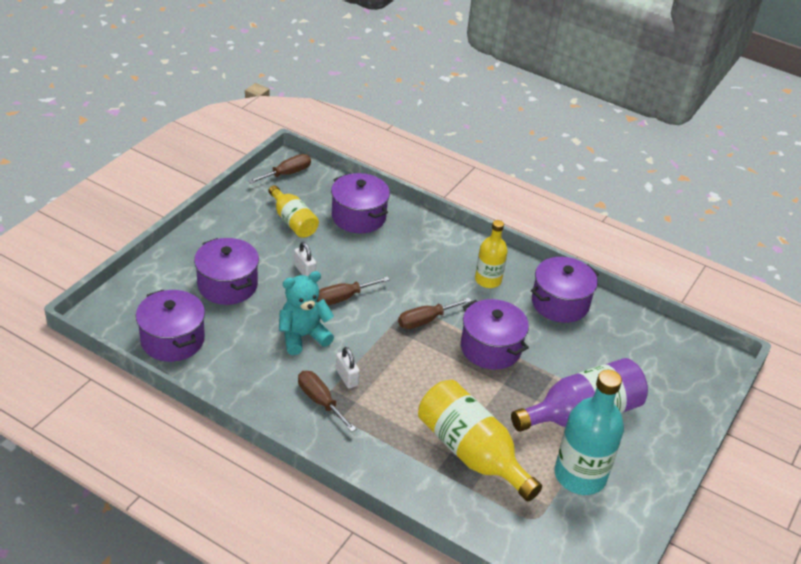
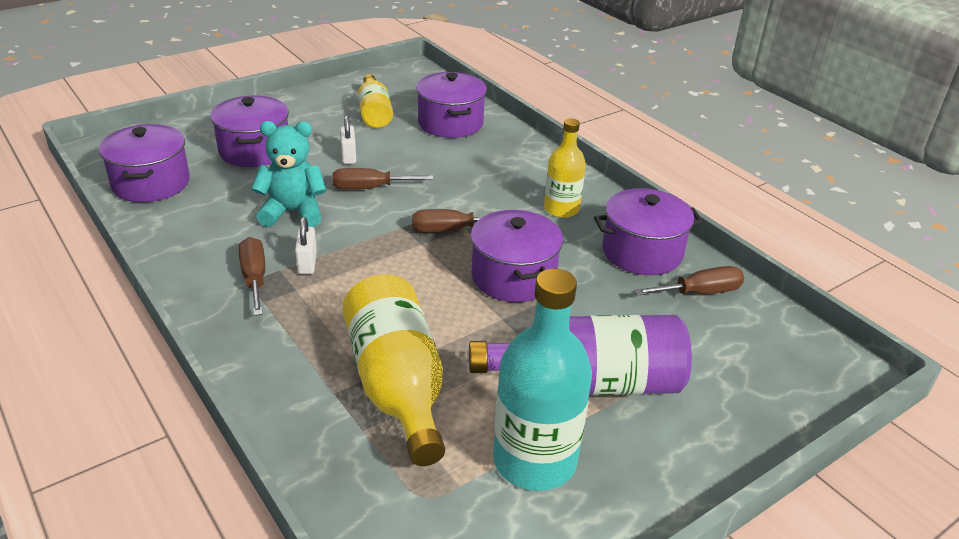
camera: 25 degrees right, 5 degrees down
brown screwdriver [248,154,311,184] -> brown screwdriver moved to [634,266,745,296]

